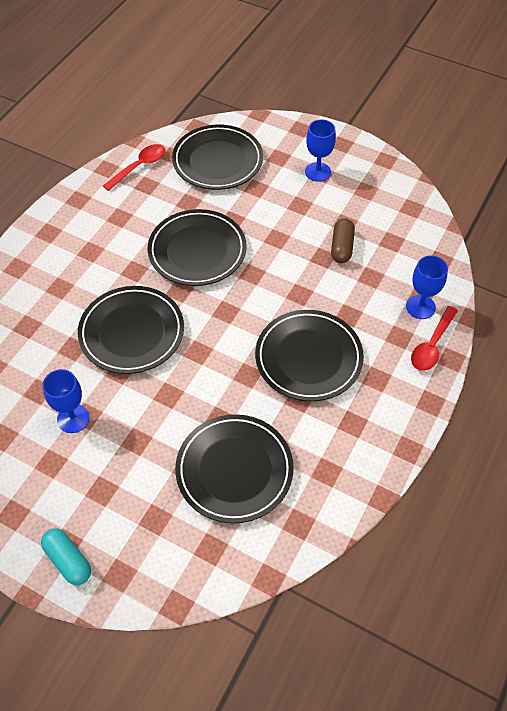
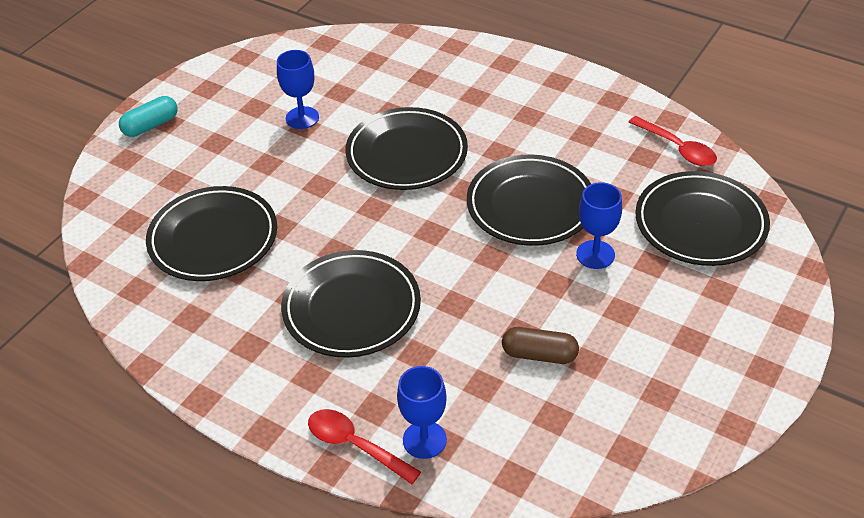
camera: 95 degrees right, 10 degrees down
blue goblet [305,119,336,182] -> blue goblet moved to [576,182,622,269]

